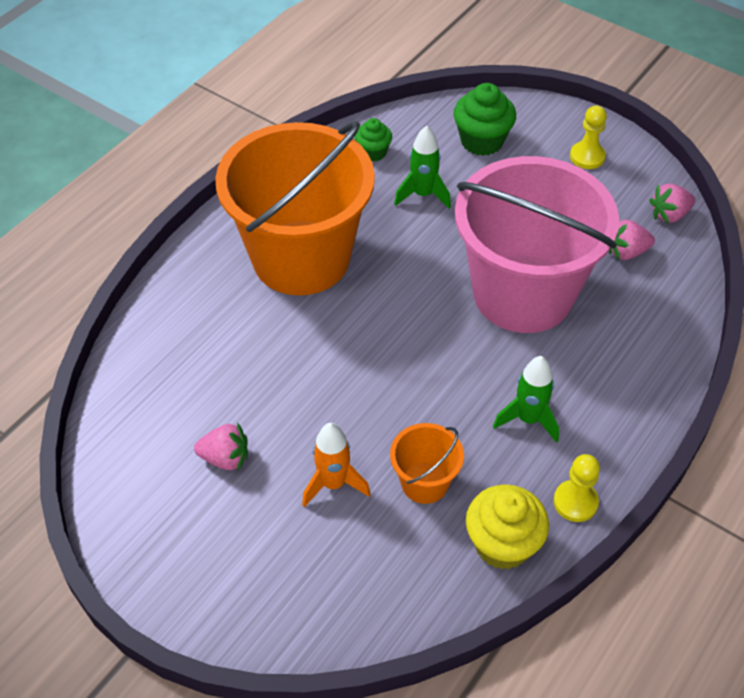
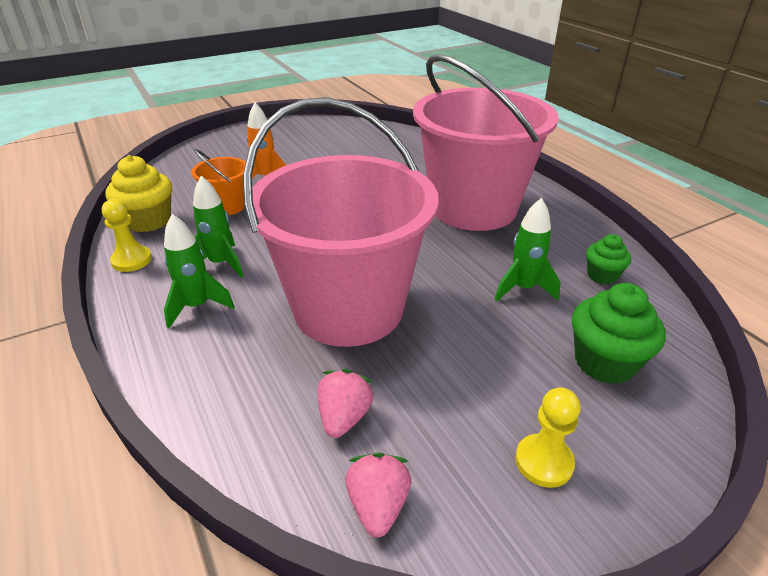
camera: 115 degrees right, 15 degrees down
pink strawberry [194,422,248,471] -> none
orange bucket [215,121,375,295] -> pink bucket [413,54,559,231]
none -> green rocket [164,214,235,328]

